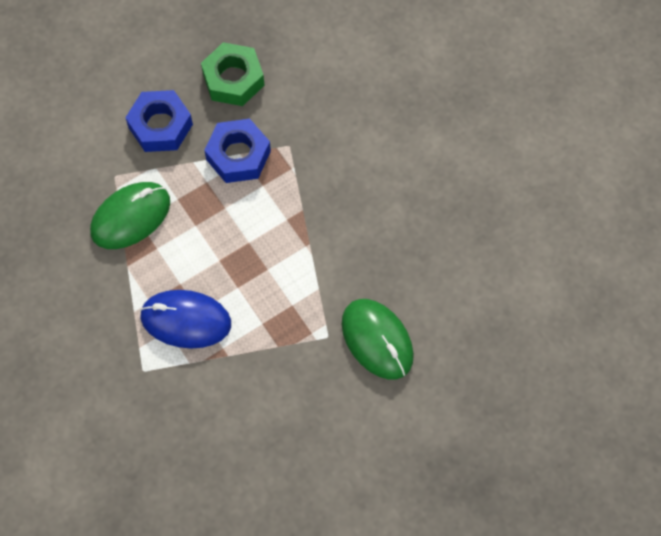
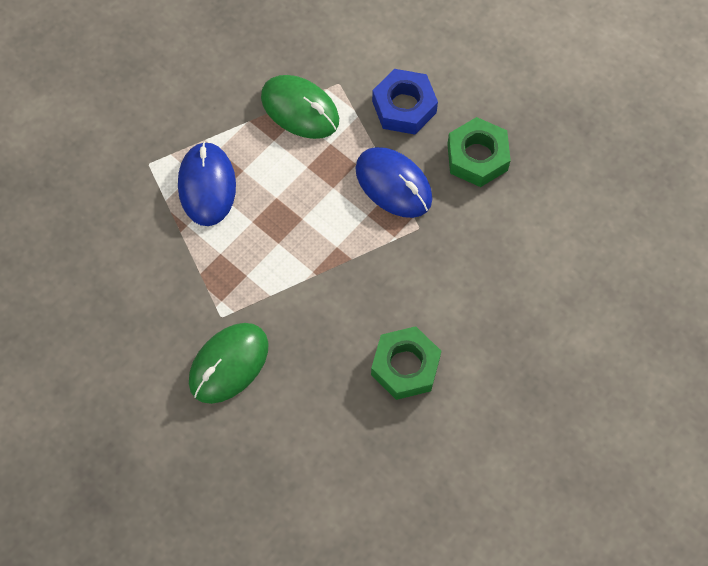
camera: 75 degrees right, 0 degrees up
blue nut [204,119,271,183] -> blue mouse [355,147,432,218]
none -> green nut [371,326,441,400]

